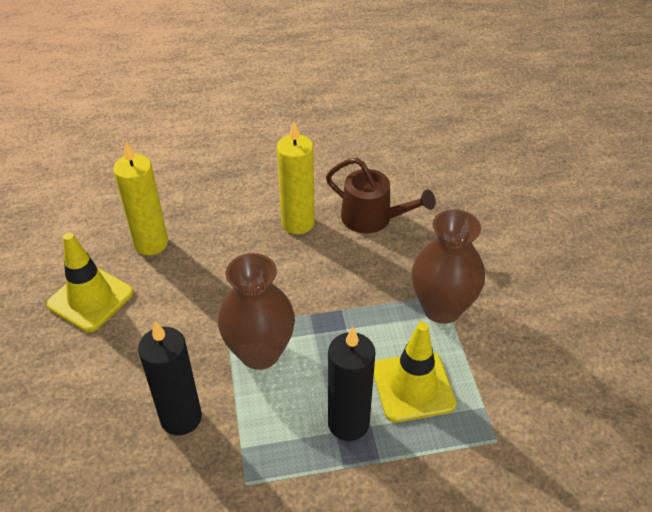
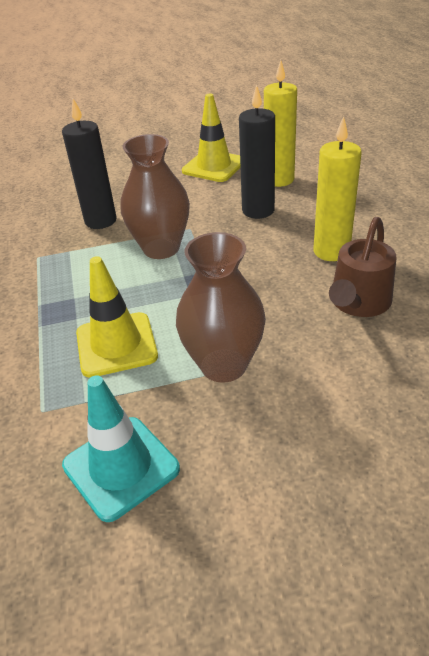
camera: 90 degrees right, 5 degrees down
black candle [328,327,375,441] -> black candle moved to [239,85,275,219]
none -> turquoise traffic cone [62,375,180,522]

